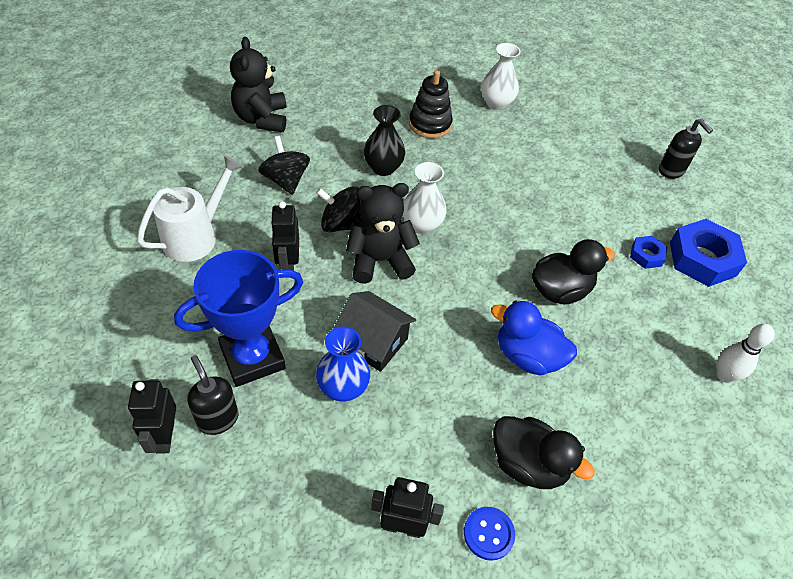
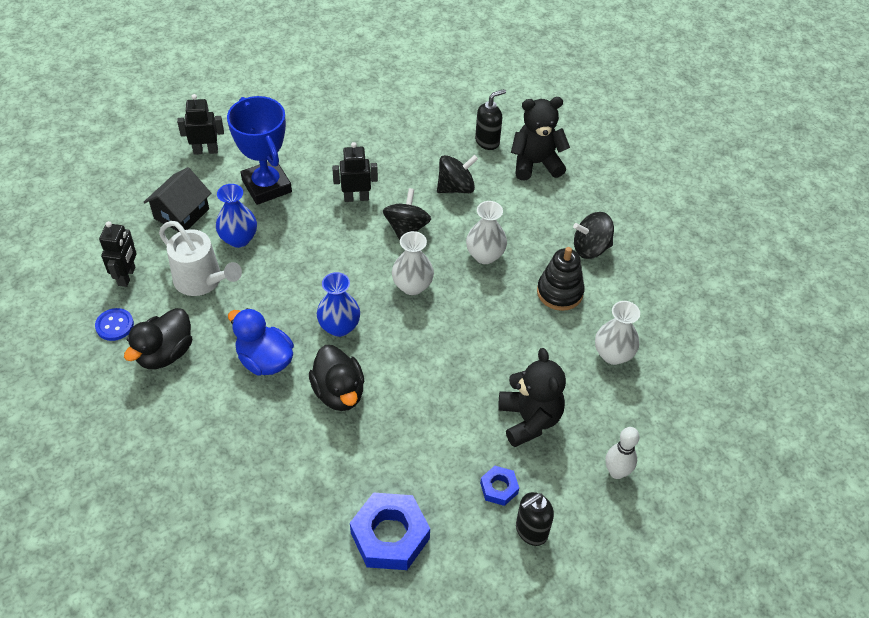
camera: 90 degrees right, 0 degrees up
white watering can [137,155,243,262] -> white watering can moved to [159,221,242,296]
black soap dispenser [188,355,238,435] -> black soap dispenser moved to [475,89,506,150]
black house [333,291,416,372] -> black house moved to [144,167,211,232]
black teddy bear [346,183,420,284] -> black teddy bear moved to [498,348,566,447]
black vase [364,105,405,176] -> white vase [466,201,507,264]
blue duck [491,300,577,376] -> blue duck turned 75 degrees counterclockwise [228,308,294,376]
blue nut [630,236,667,269] -> blue nut moved to [480,466,519,506]
white bowling pin [717,324,775,383] -> white bowling pin moved to [606,427,639,479]
none -> blue vase [317,272,360,337]
none -> black spinning top [573,212,614,259]

